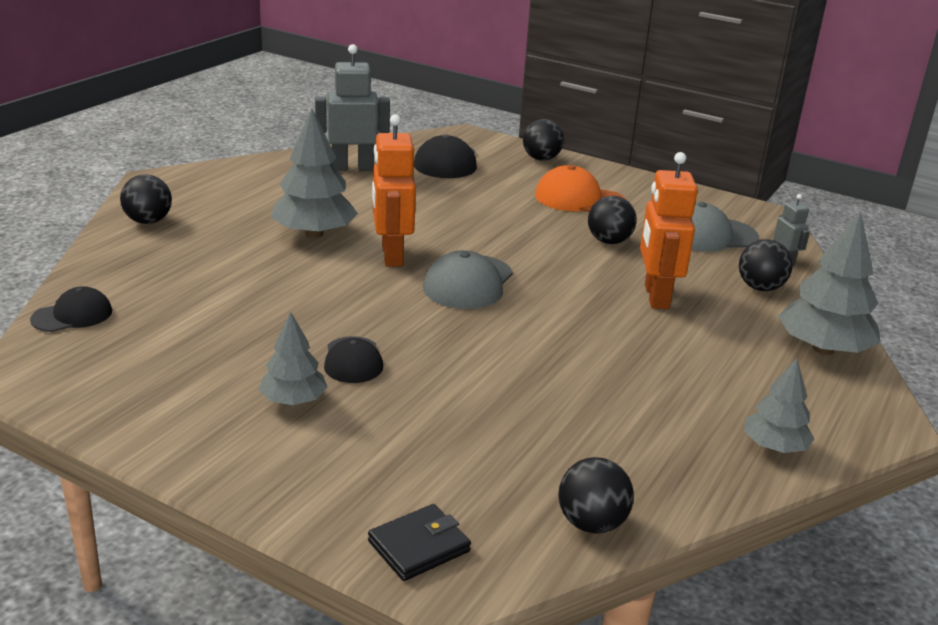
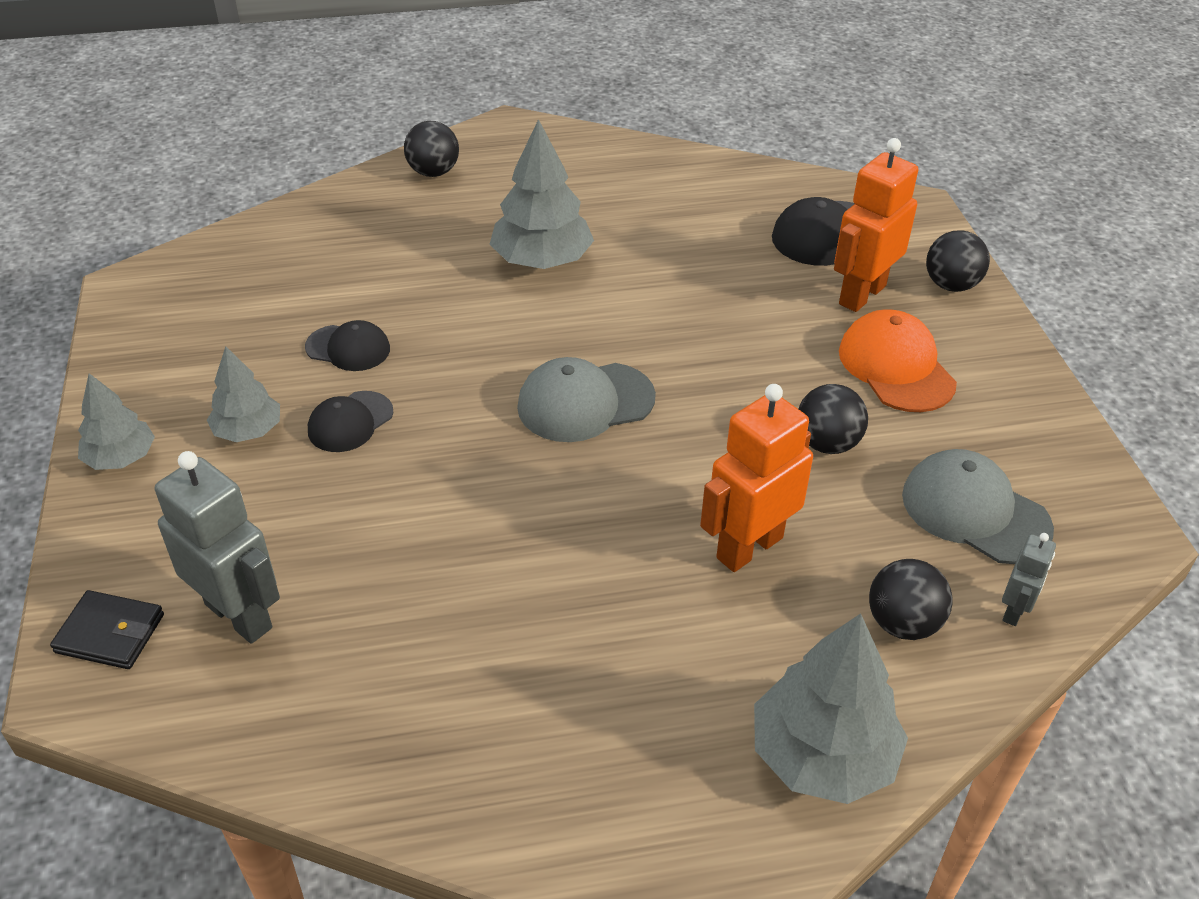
camera: 50 degrees right, 15 degrees up
black cap [30,286,112,332] -> black cap moved to [305,320,390,371]
grey robot [315,44,390,171] -> grey robot moved to [155,451,280,644]
orange robot [372,114,416,267] -> orange robot moved to [834,138,918,312]
black ball [558,457,634,534] -> none
grey tree [744,359,814,453] -> grey tree moved to [78,373,155,470]

